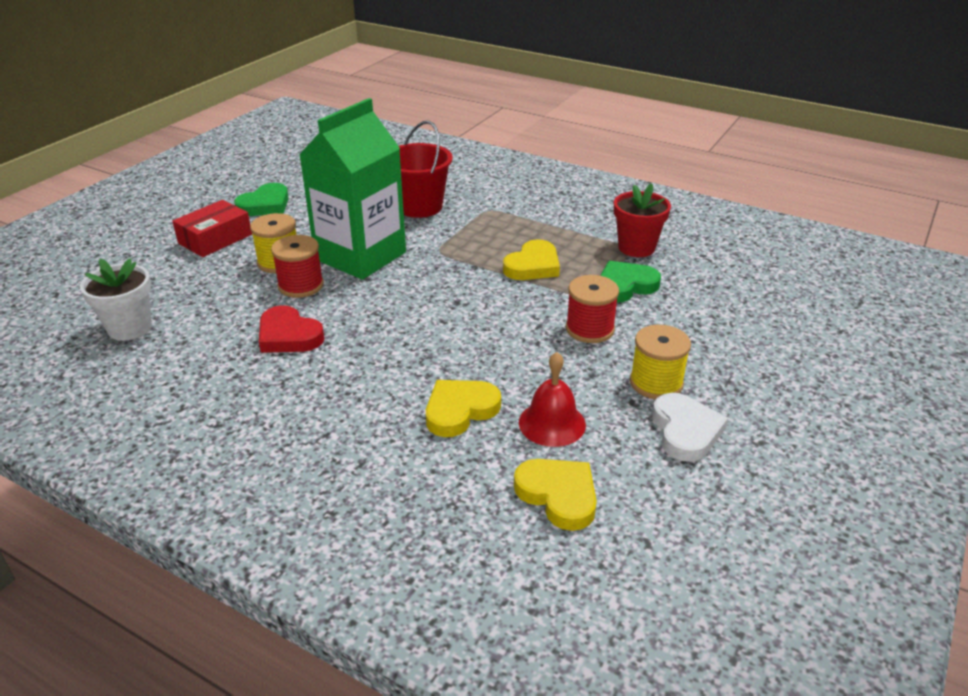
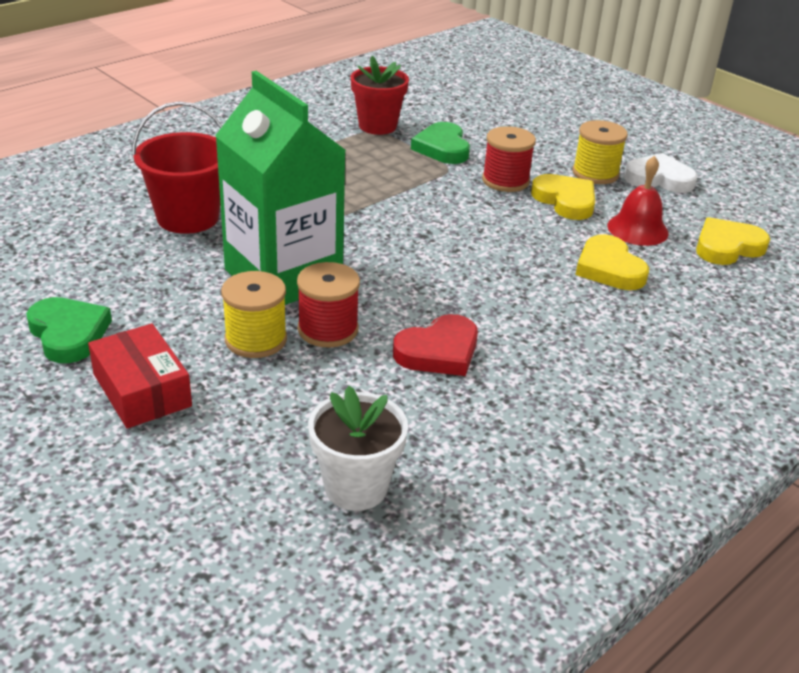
camera: 75 degrees left, 0 degrees up
yellow heart [503,239,560,280] -> yellow heart moved to [531,174,595,220]

